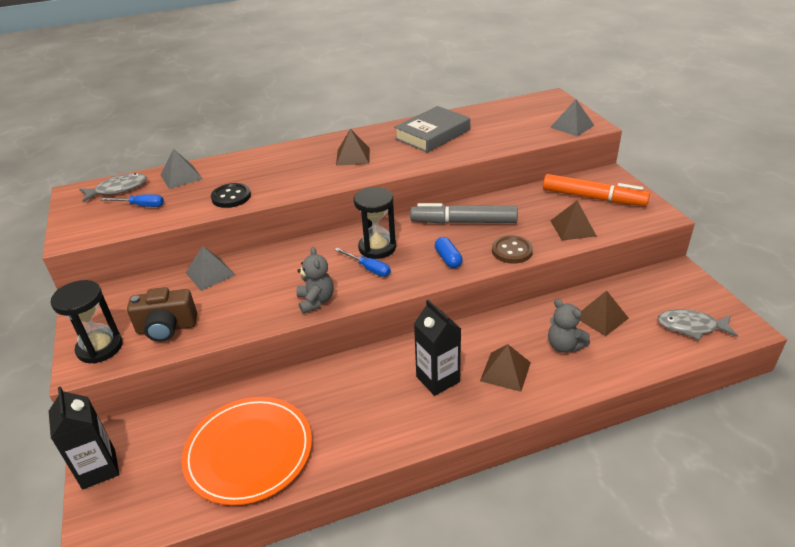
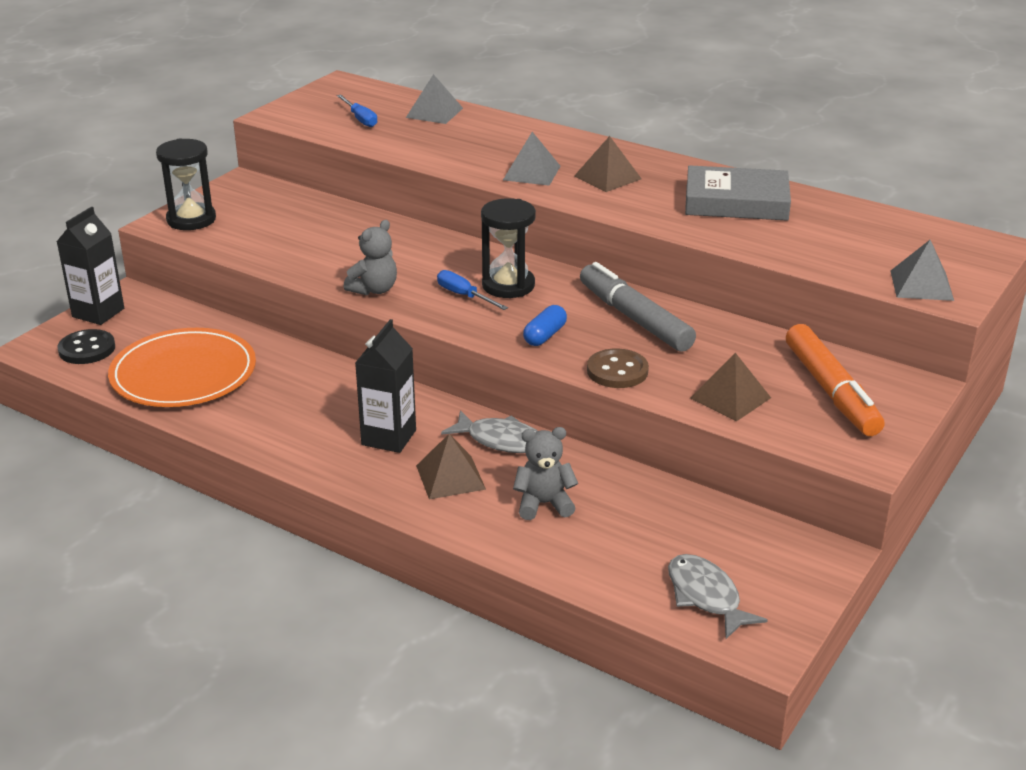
camera: 50 degrees right, 5 degrees down
grey fish [79,173,147,202] -> grey fish moved to [441,410,537,453]
brown camera [127,287,197,342] -> none
grey pyramid [186,246,235,291] -> grey pyramid moved to [503,132,560,186]
black button [211,183,251,208] -> black button moved to [58,329,115,364]
blue screwdriver [335,248,391,277] -> blue screwdriver turned 135 degrees clockwise [437,270,508,310]
grey teddy bear [548,299,590,353] -> grey teddy bear turned 75 degrees clockwise [513,427,578,520]
brown pyramid [580,291,629,336] -> none

